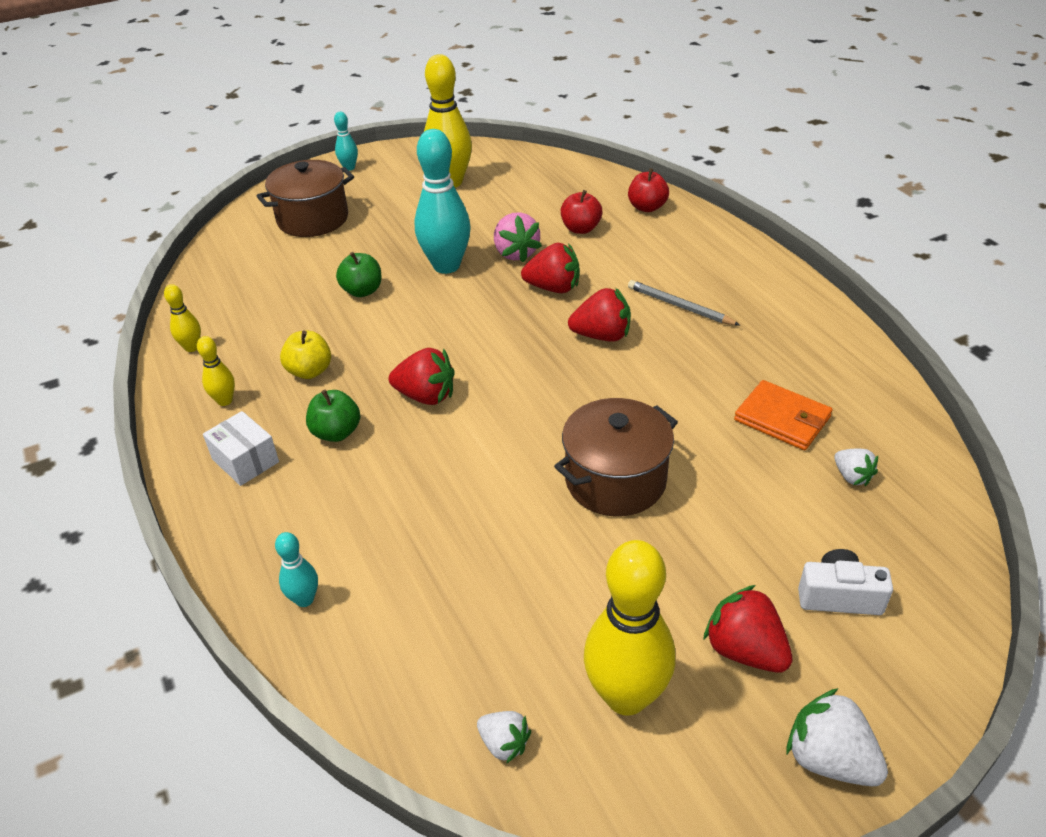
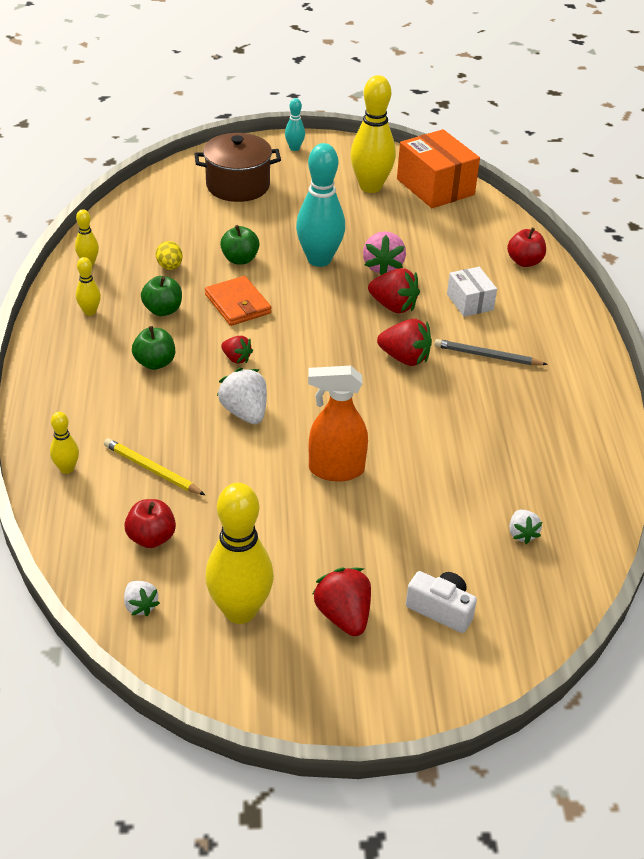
camera: 20 degrees right, 0 degrees up
white box [203,411,279,486] -> white box moved to [447,267,497,317]
turquoise bowling pin [275,532,318,607] -> yellow bowling pin [50,412,79,474]
yellow apple [280,331,331,379] -> green apple [141,276,182,316]
red strawberry [389,348,454,405] -> red strawberry [221,336,253,364], size x0.60
brown pot [554,398,678,516] -> orange spray bottle [308,366,368,481]
red apple [561,190,602,234] -> red apple moved to [124,499,176,548]
grey pencil [628,280,740,325] -> grey pencil turned 45 degrees counterclockwise [434,339,548,365]
orange wallet [734,380,833,450] -> orange wallet moved to [205,276,271,326]
white strawberry [786,688,888,786] -> white strawberry moved to [217,368,267,424]
none -> yellow pencil [104,438,205,495]
none -> yellow egg [156,241,182,270]
none -> orange box [397,129,480,208]

